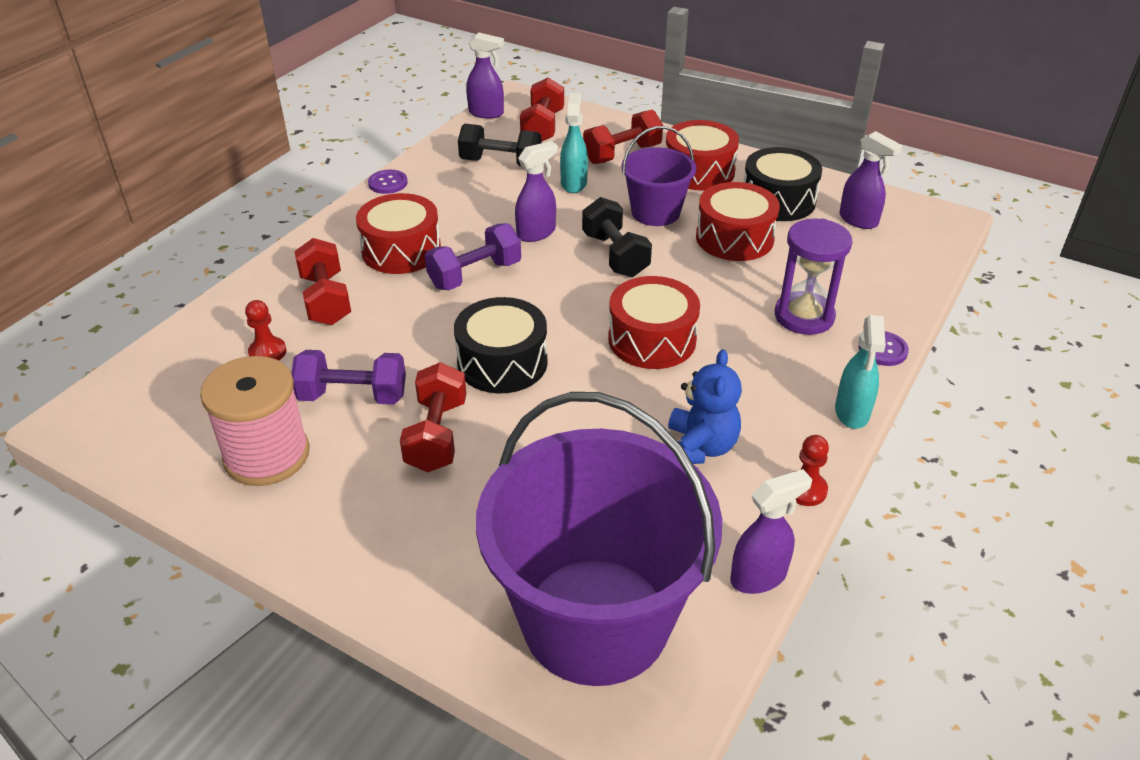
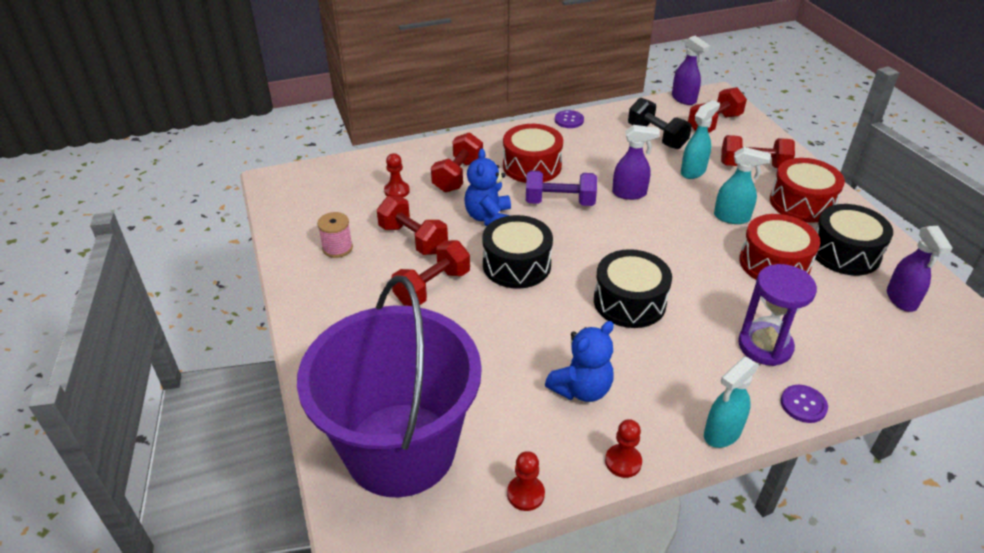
camera: 40 degrees right, 0 degrees up
pink spool [200,356,310,486] -> pink spool [317,212,353,258], size x0.53
purple dumbbell [291,350,406,405] -> red dumbbell [377,196,448,255]
black dumbbell [582,197,652,277] -> none
red drum [608,276,700,369] -> black drum [594,249,672,328]
purple bucket [621,126,696,226] -> turquoise spray bottle [714,147,771,224]
purple spray bottle [730,469,812,594] -> red pawn [507,451,545,511]
none -> blue teddy bear [464,148,511,226]

